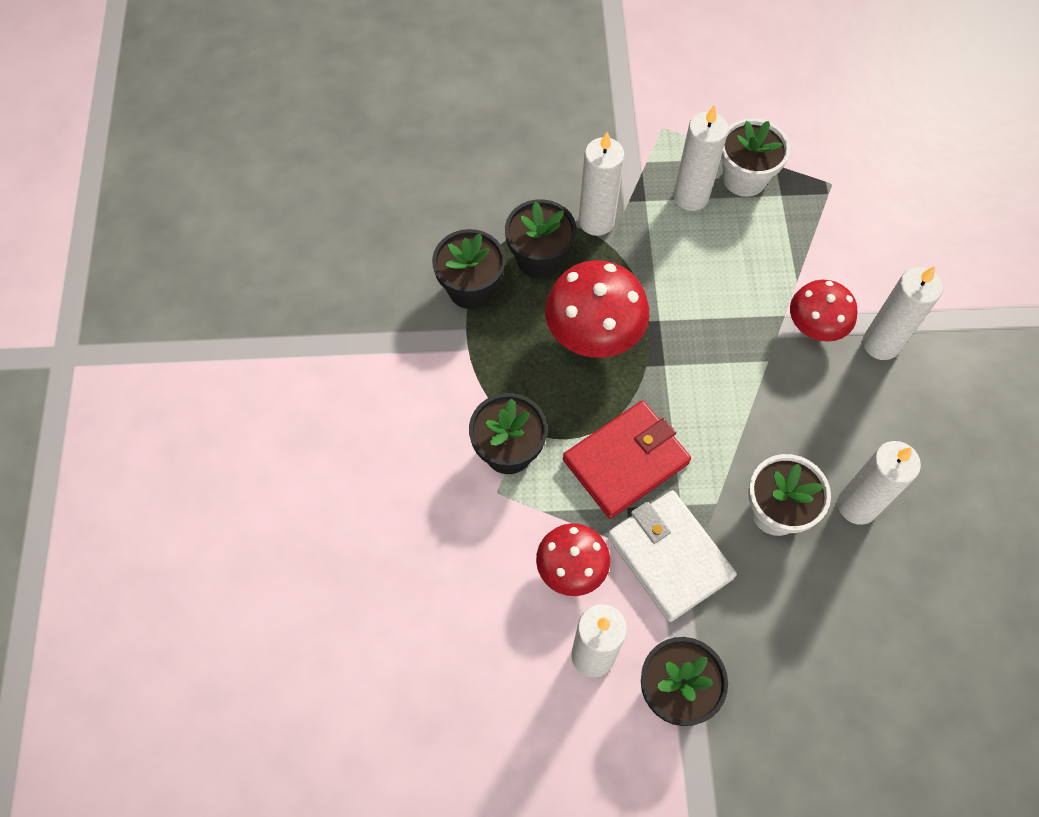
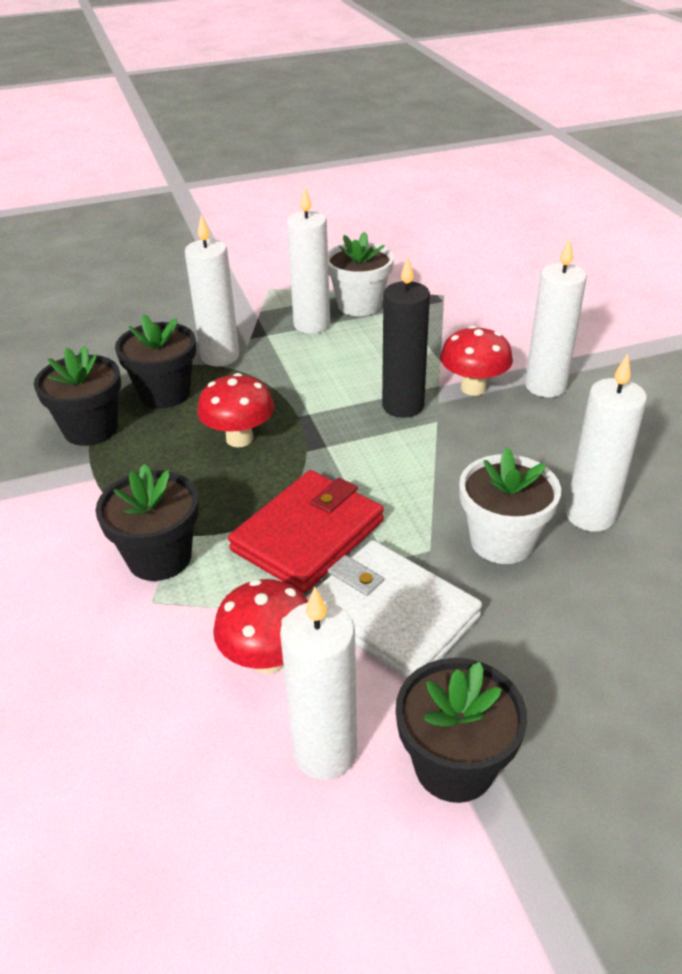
camera: 15 degrees left, 25 degrees down
red mushroom [545,260,649,358] -> red mushroom [197,373,274,447], size x0.65
none -> black candle [382,257,430,418]

